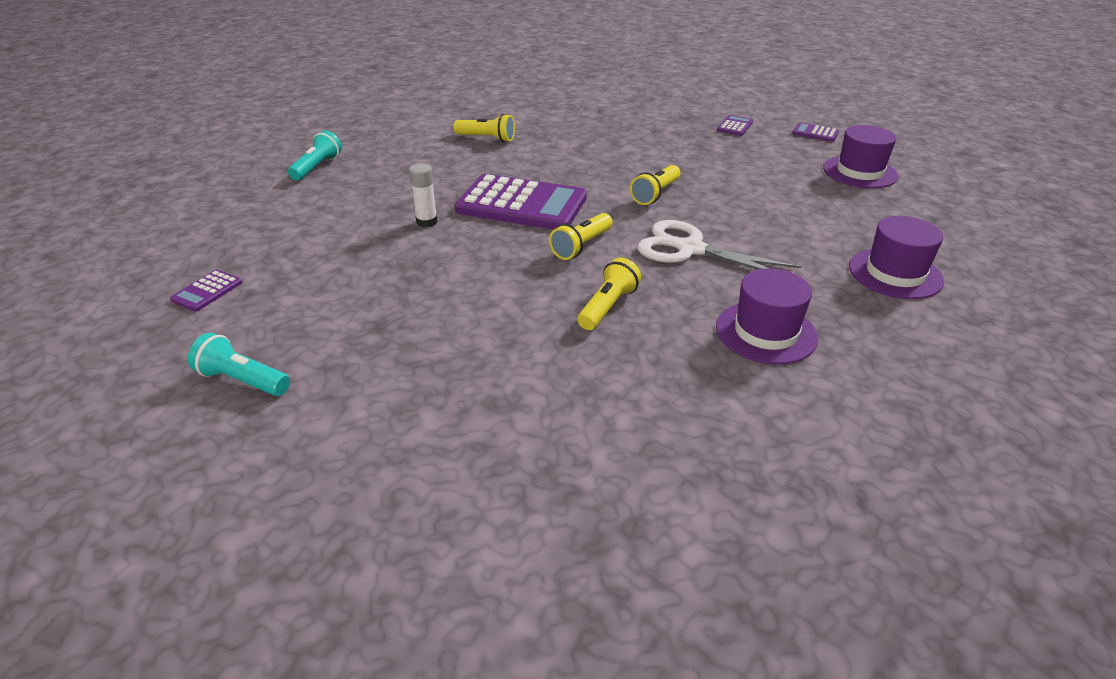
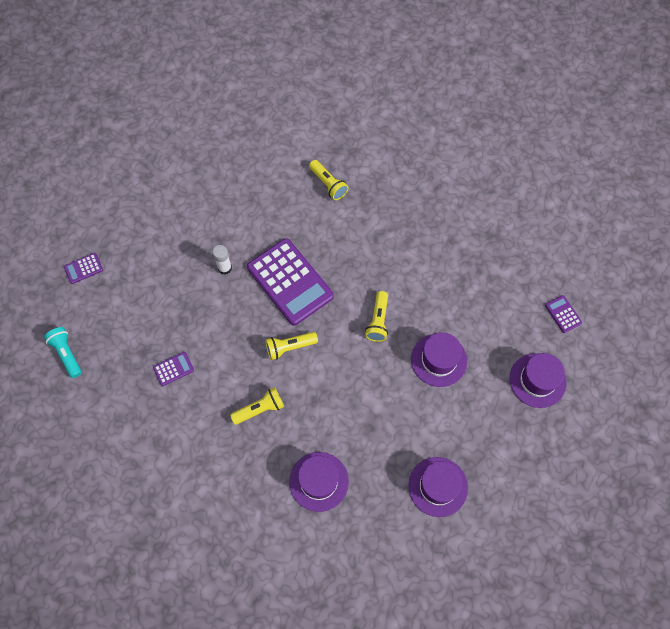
camera: 35 degrees right, 30 degrees up
turquoise flashlight [288,130,342,181] -> none
yellow flashlight [630,165,680,205] -> yellow flashlight turned 60 degrees counterclockwise [365,291,388,342]
white scissors [638,220,802,269] -> none
purple calculator [717,115,753,136] -> purple calculator moved to [153,352,194,386]
none -> purple hat [411,332,467,387]

